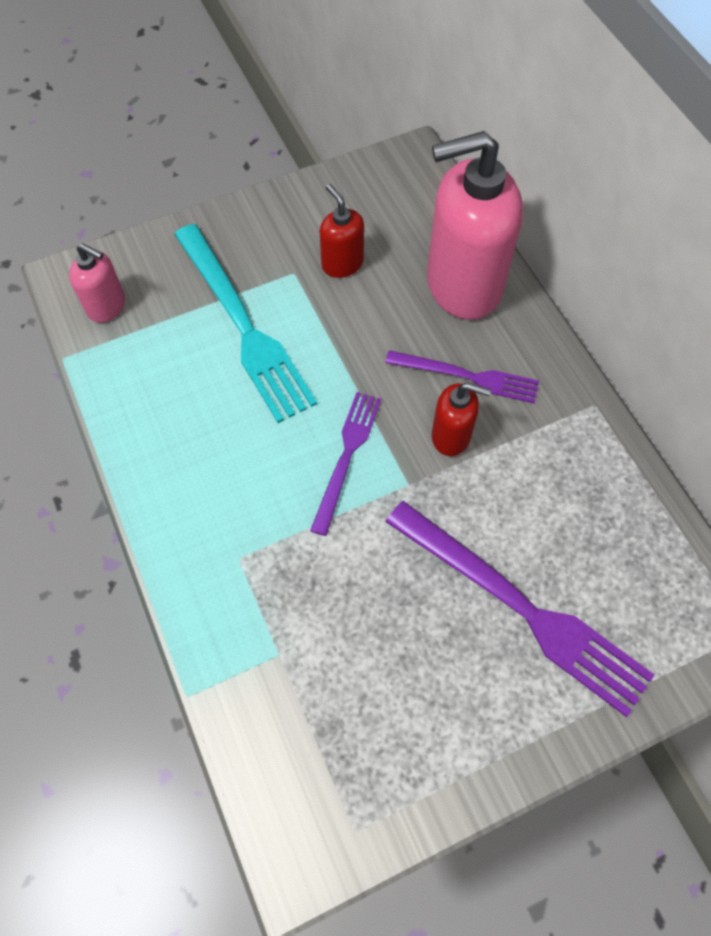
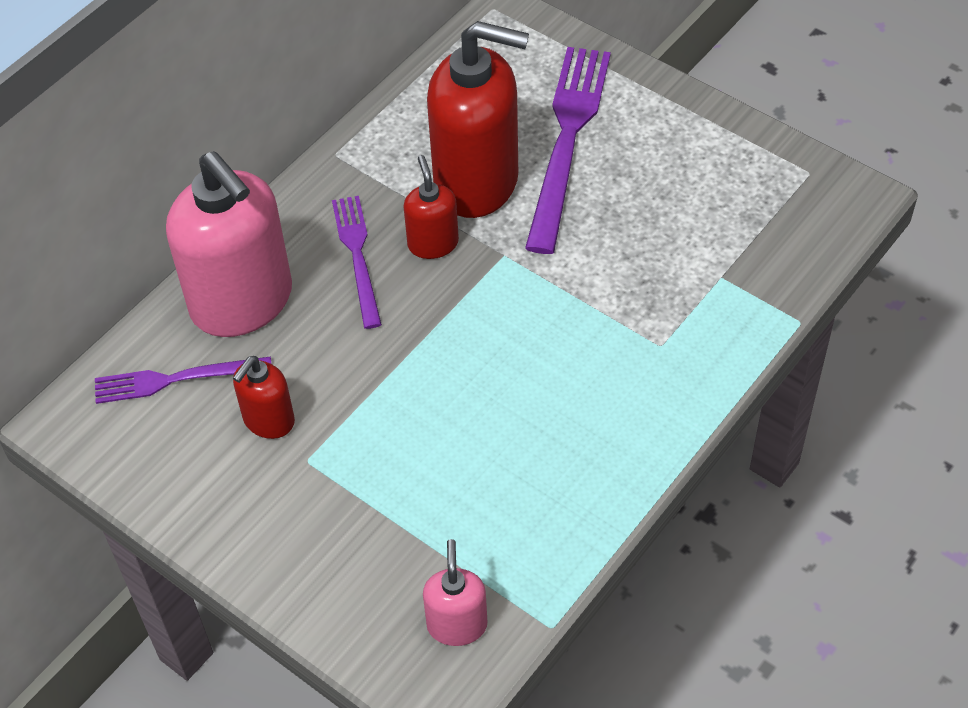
camera: 115 degrees left, 10 degrees down
turquoise fork [174,224,317,423] -> none
purple fork [310,392,381,536] -> purple fork moved to [95,356,271,404]
none -> red soap dispenser [427,21,529,218]

